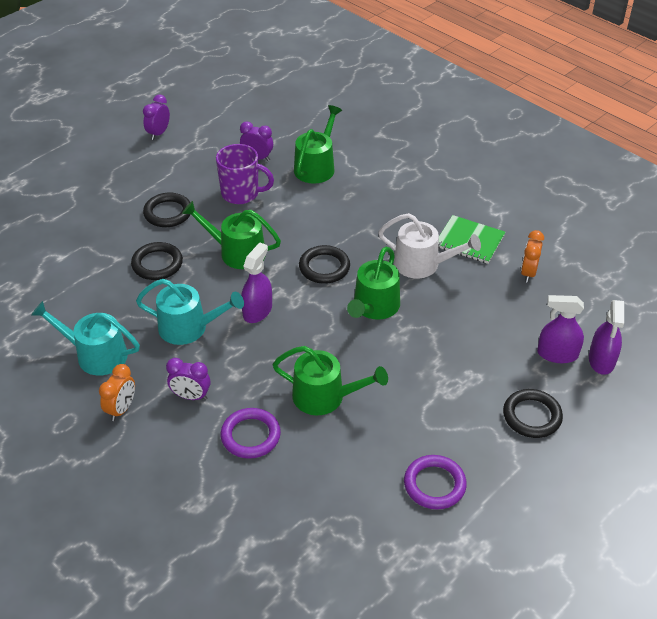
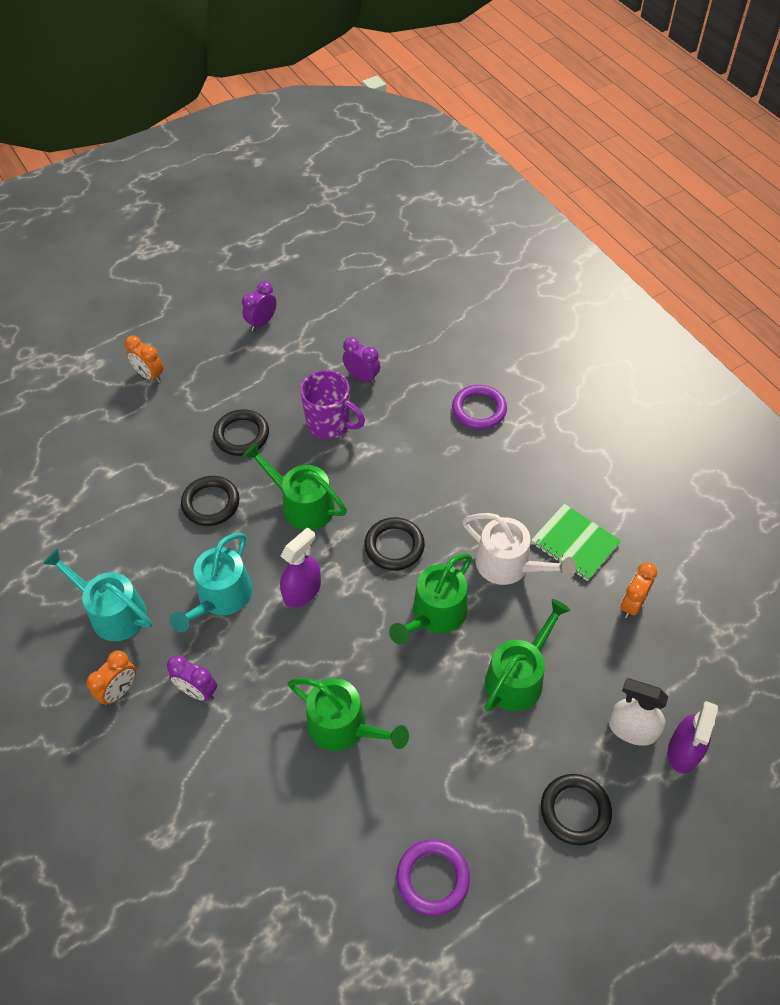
camera: 15 degrees right, 10 degrees up
turquoise watering can [136,279,244,345] -> turquoise watering can turned 90 degrees clockwise [170,533,253,632]
purple ring [221,408,281,459] -> purple ring moved to [452,385,507,430]
green watering can [294,105,342,184] -> green watering can moved to [485,599,571,712]
purple spray bottle [537,295,584,363] -> white spray bottle [609,678,668,746]
none -> orange clock [125,336,163,383]

